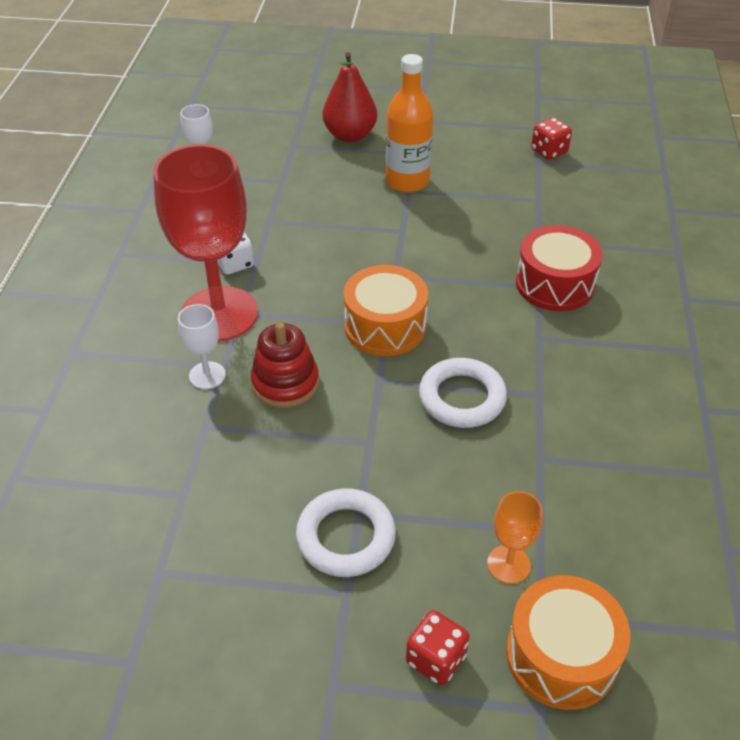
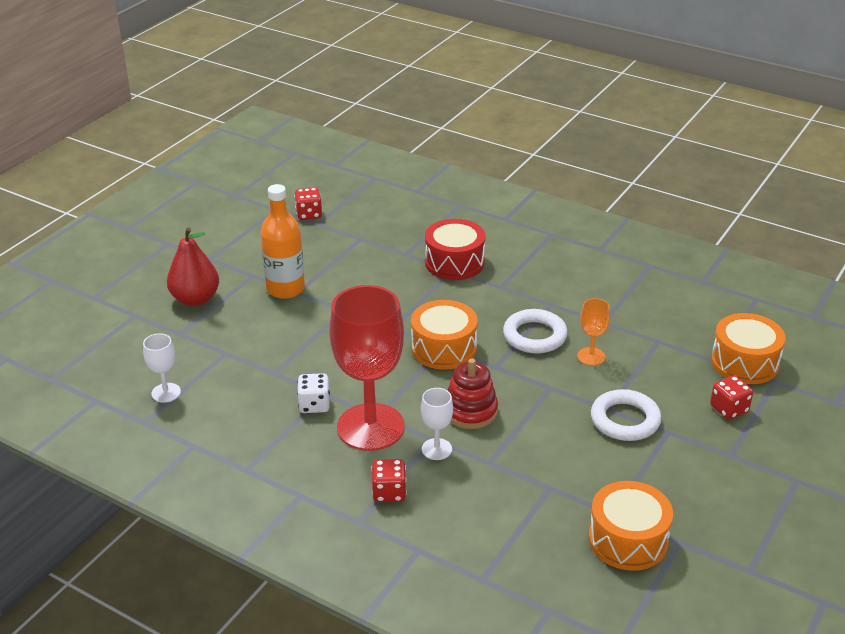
camera: 65 degrees left, 10 degrees down
orange goblet [487,491,543,584] -> orange goblet moved to [577,298,610,366]
none -> red dice [371,459,407,502]
none -> orange drum [589,481,673,571]

